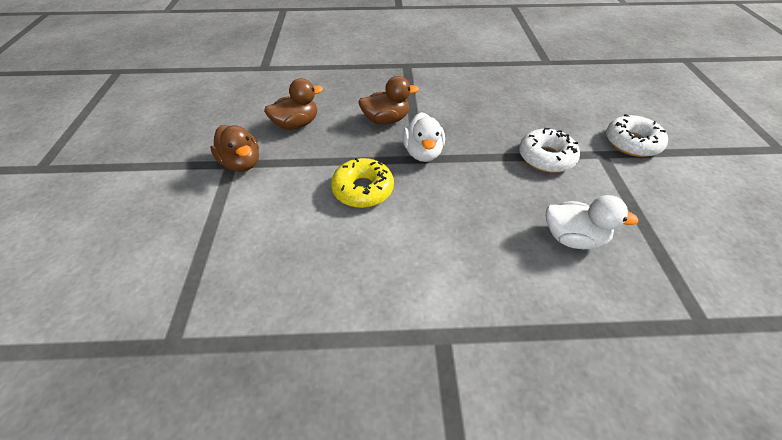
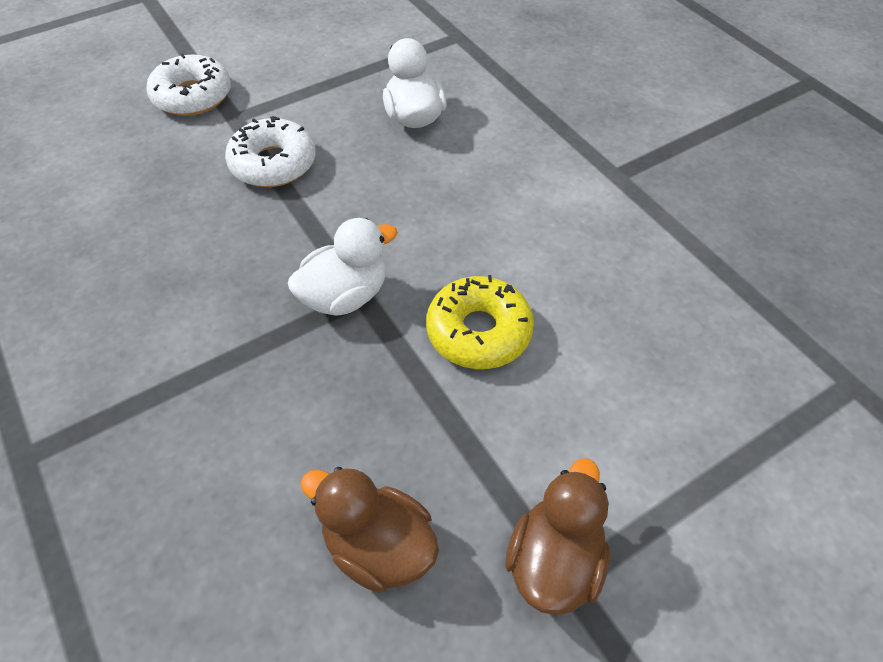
camera: 120 degrees left, 5 degrees up
brown duck [358,76,419,125] -> none

